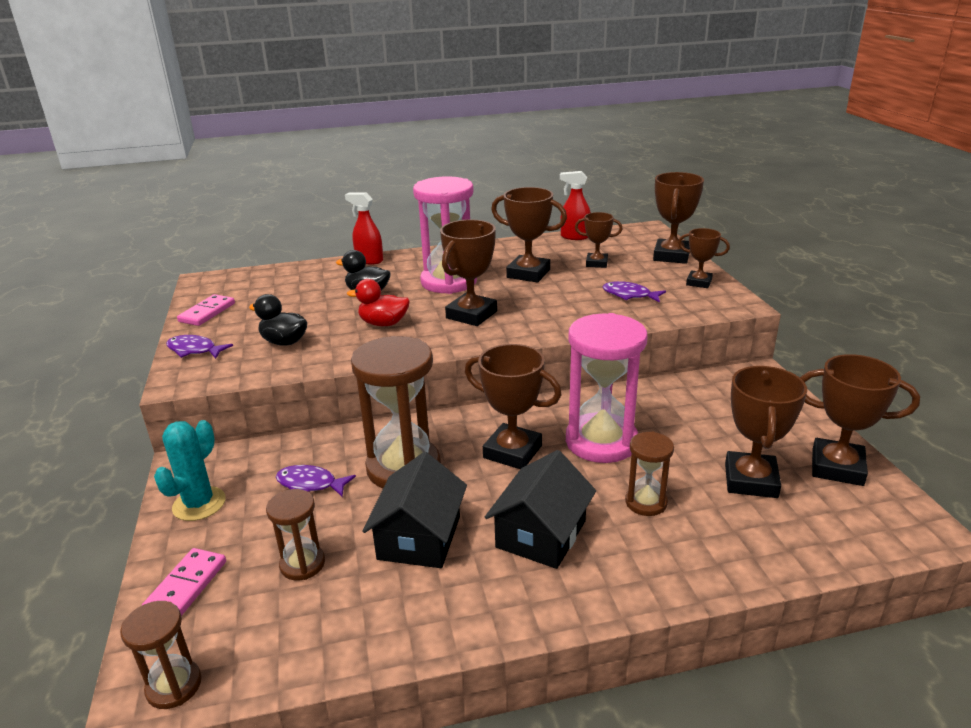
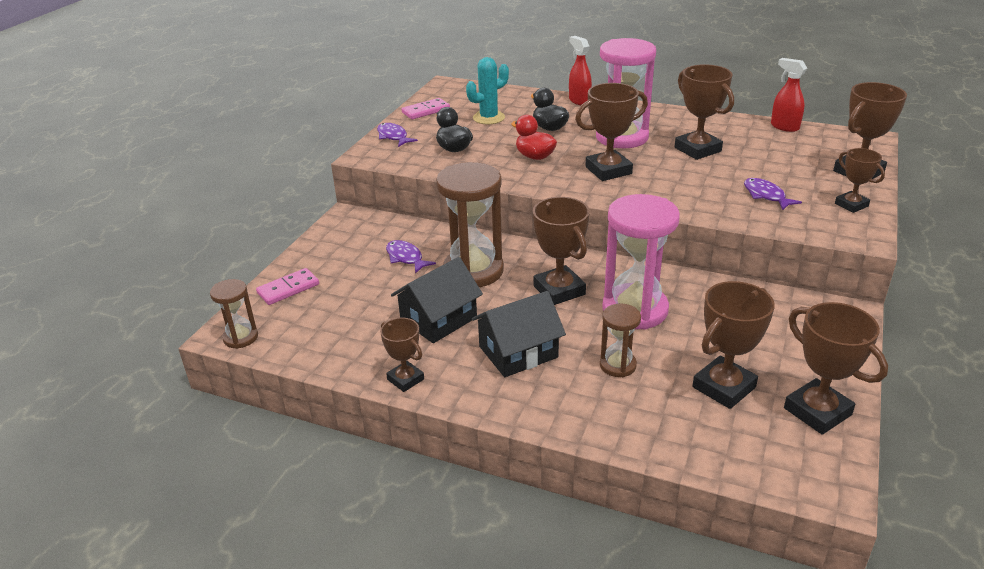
camera: 35 degrees right, 5 degrees up
turquoise cactus [154,420,226,521] -> turquoise cactus moved to [466,57,509,124]
brown hourglass [266,489,325,580] -> none
brown trophy [575,212,622,268] -> brown trophy moved to [380,318,424,392]

